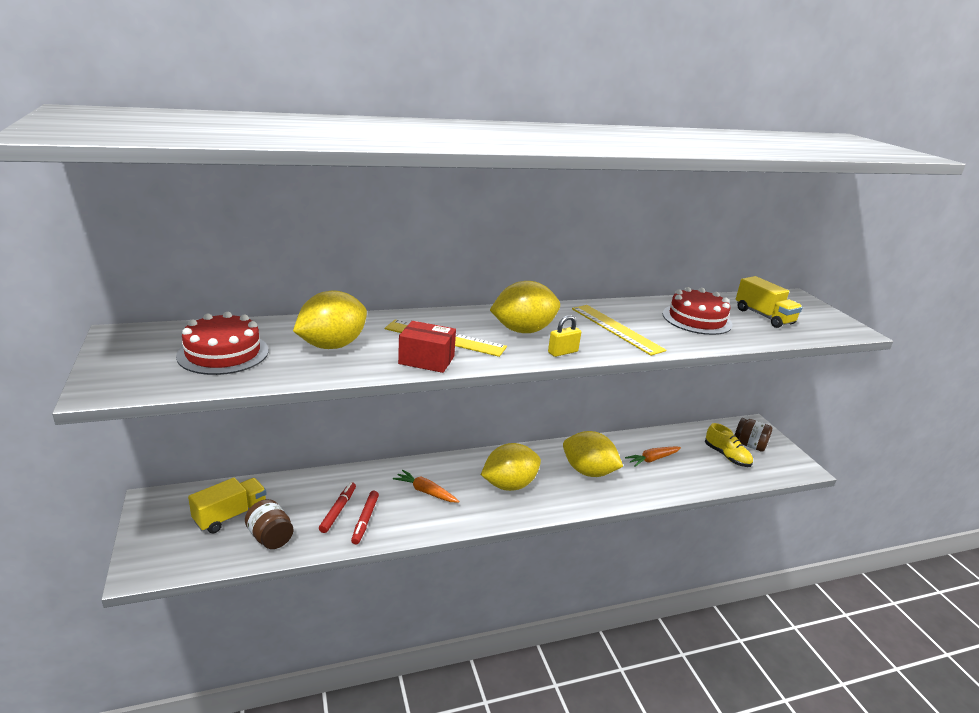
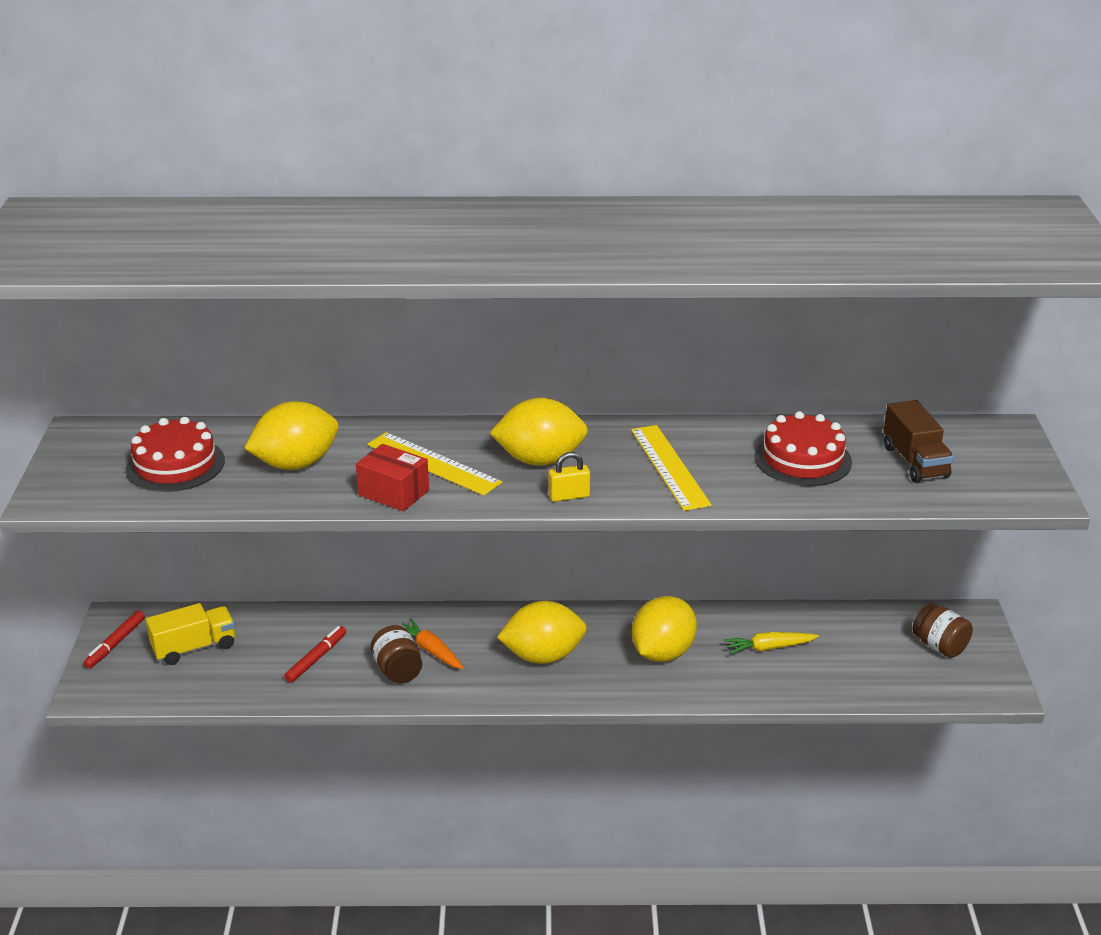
camera: 20 degrees right, 5 degrees up
brown jar [245,499,293,549] -> brown jar moved to [371,625,422,683]
red marker [351,491,379,544] -> red marker moved to [84,610,145,668]
yellow lemon [563,431,623,477] -> yellow lemon turned 75 degrees clockwise [632,596,697,662]
orange carrot [625,446,681,467] -> yellow carrot [724,632,819,655]
yellow shoe [705,423,753,467] -> none
yellow truck [736,276,803,328] -> brown truck [883,400,954,483]

